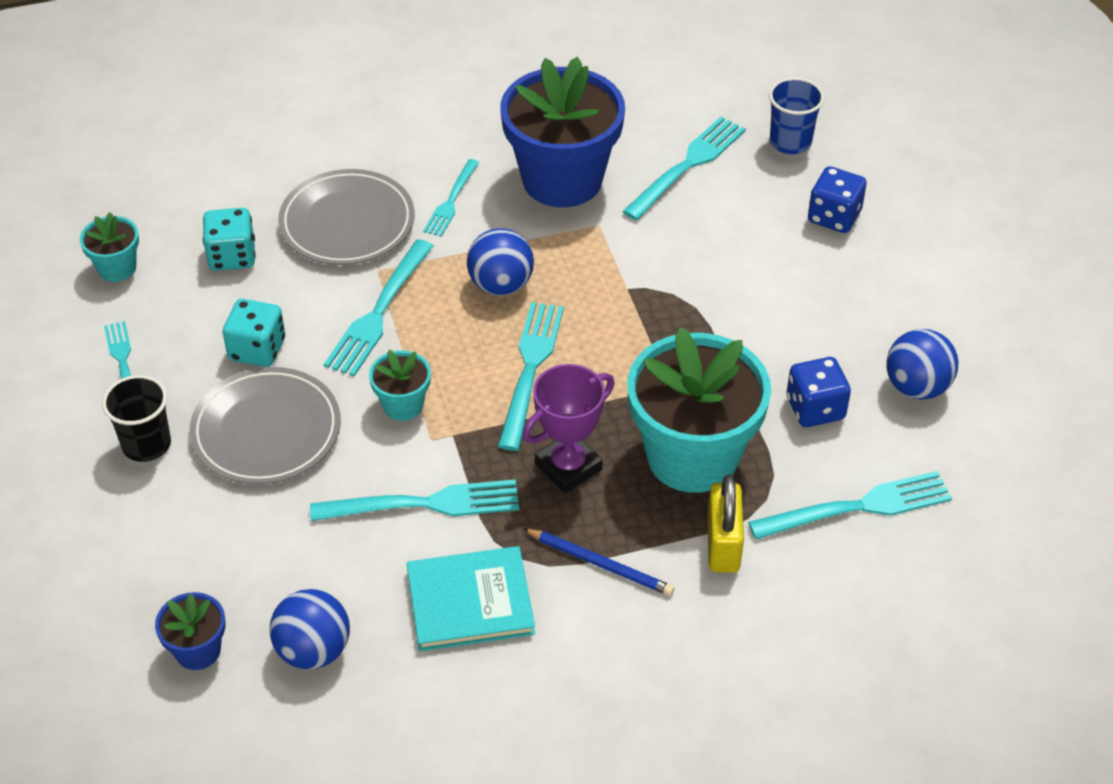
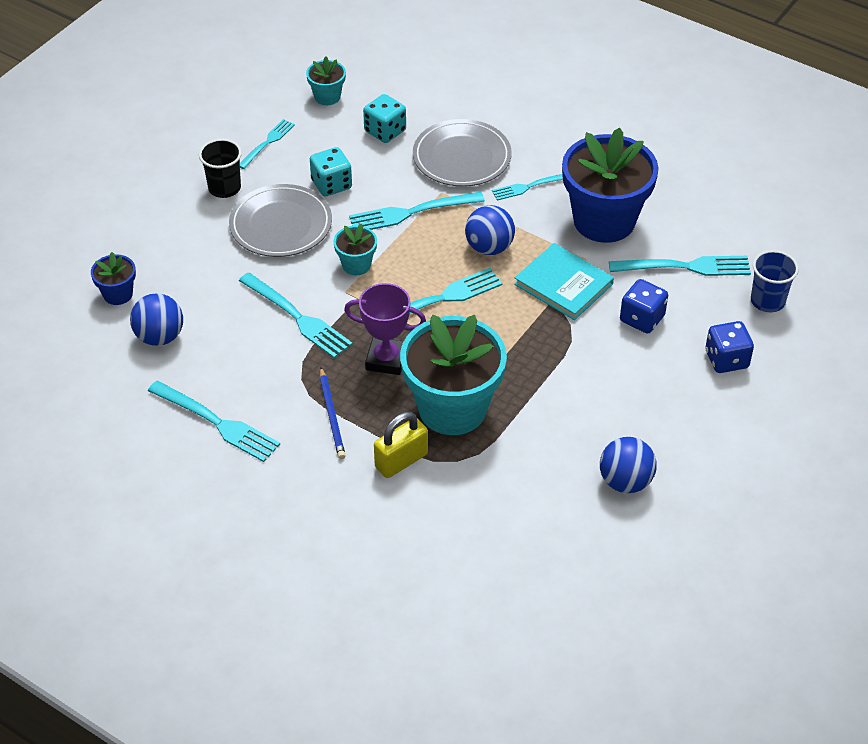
camera: 50 degrees right, 0 degrees up
turquoise book [407,546,535,651] -> turquoise book moved to [514,243,614,320]
turquoise fork [748,471,952,540] -> turquoise fork moved to [148,381,280,462]
blue dice [786,357,851,427] -> blue dice moved to [620,279,668,334]

